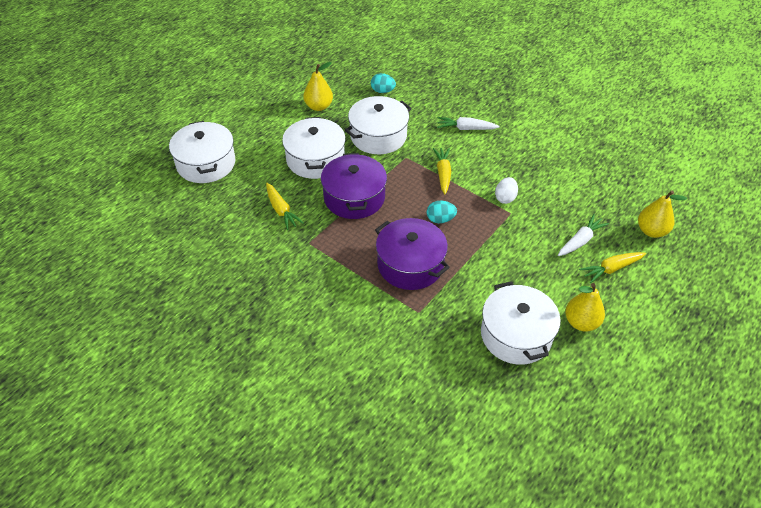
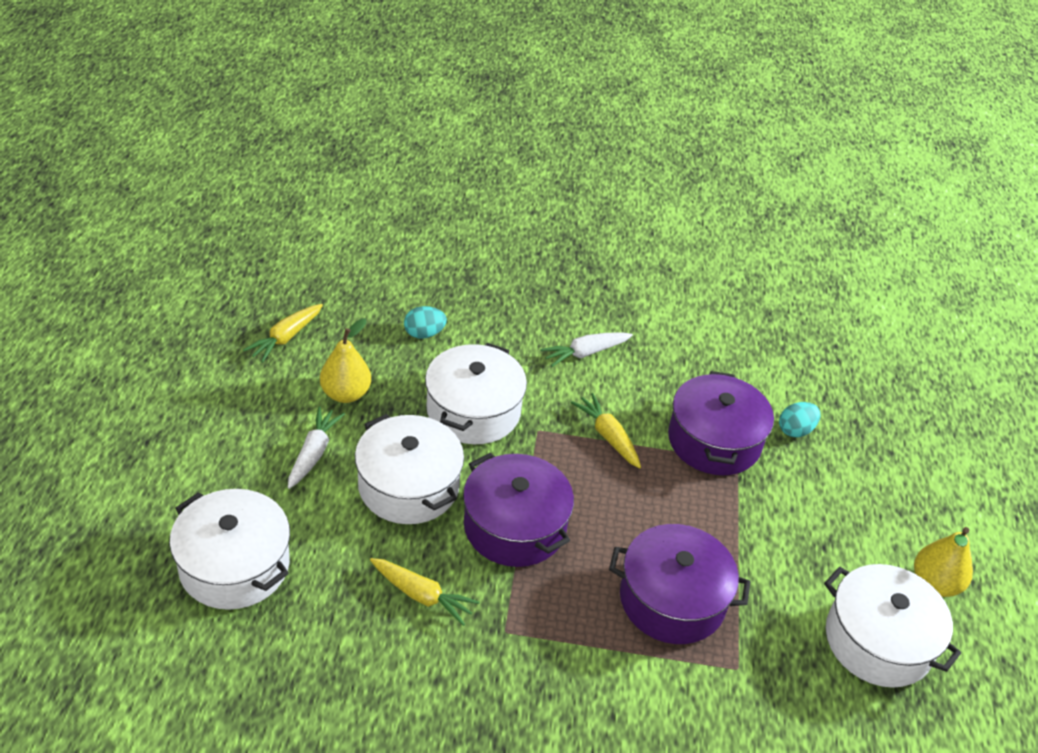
camera: 35 degrees left, 5 degrees down
turquoise egg [427,201,457,223] -> turquoise egg moved to [779,402,821,438]
white egg [495,177,518,204] -> purple pot [668,371,774,475]
white carrot [558,214,609,256] -> white carrot moved to [288,406,345,489]
yellow carrot [579,252,646,283] -> yellow carrot moved to [243,304,323,363]
yellow pear [638,191,687,238] -> none

